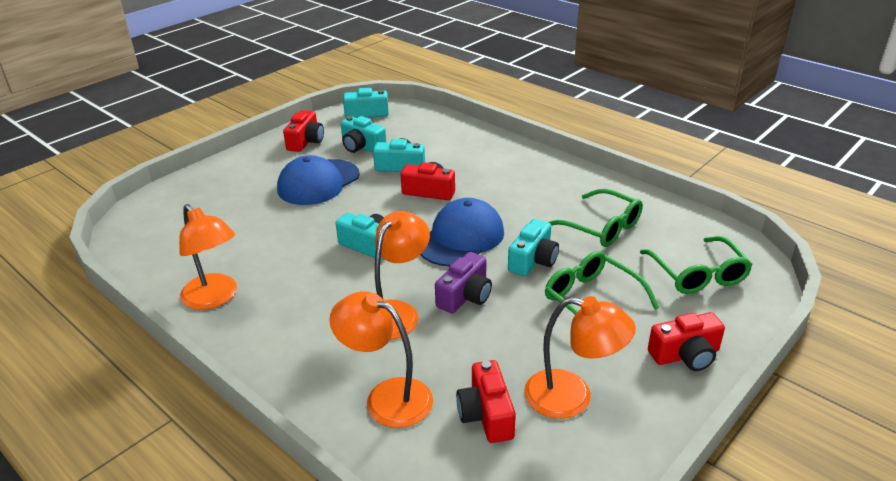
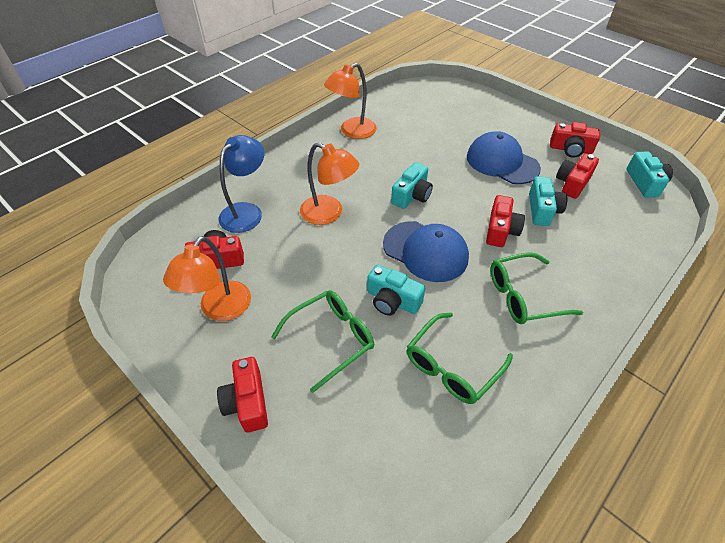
camera: 90 degrees right, 15 degrees up
orange lamp [329,291,433,428] -> blue lamp [218,135,264,233]
turquoise camera [340,116,386,153] -> red camera [556,154,599,199]
purple camera [435,252,492,313] -> none
green glasses [640,236,753,294] -> green glasses moved to [490,252,583,324]

